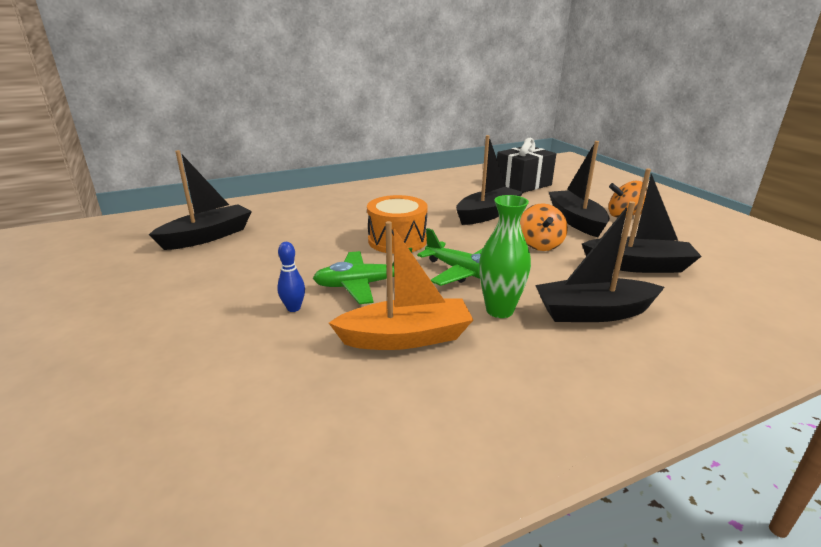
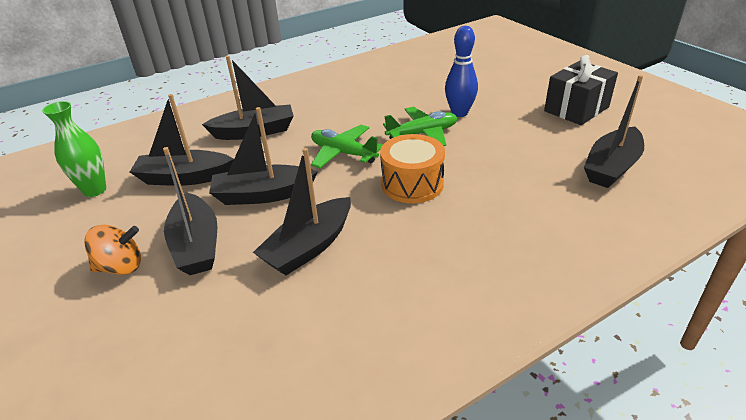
camera: 175 degrees right, 10 degrees up
blue bowling pin [277,242,305,312] -> blue bowling pin [445,26,478,117], size x1.76
orange boat [329,221,473,350] -> none
green vase [479,195,531,318] -> green vase moved to [42,101,106,197]
black gift [497,138,556,193] -> black gift moved to [544,55,618,125]
orange spinning top [520,203,568,251] -> black boat [209,107,317,205]

